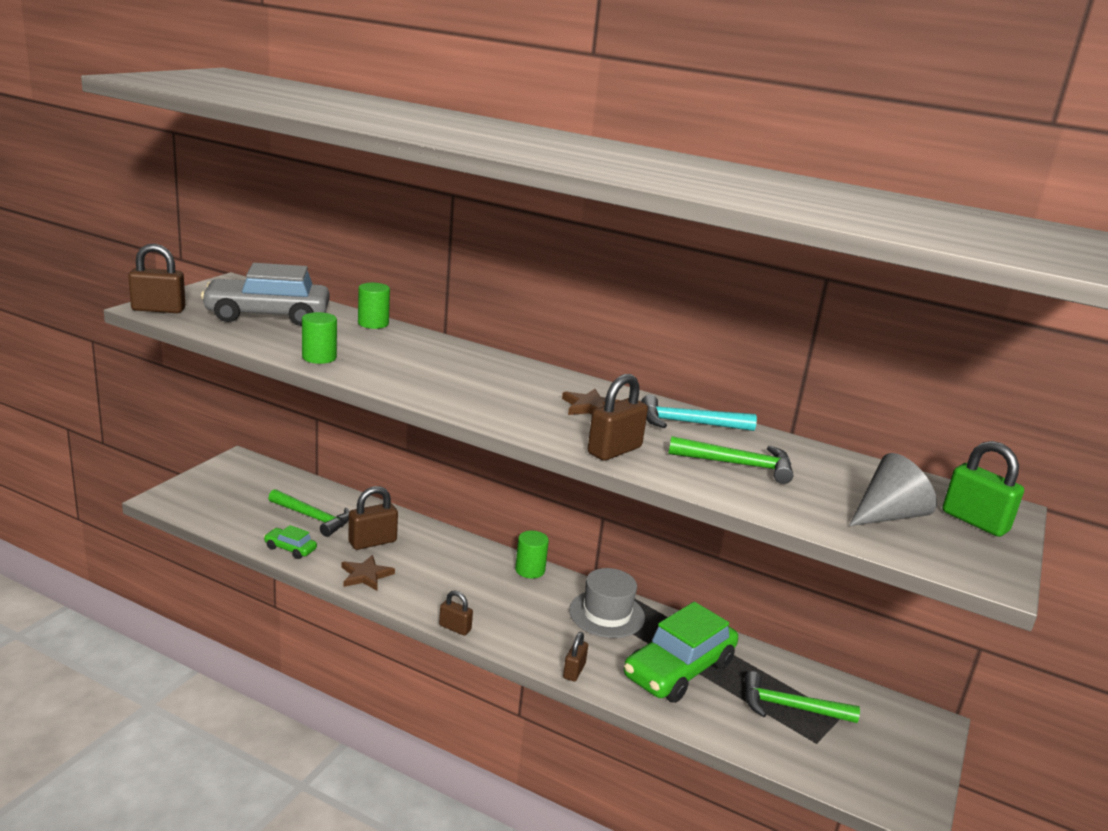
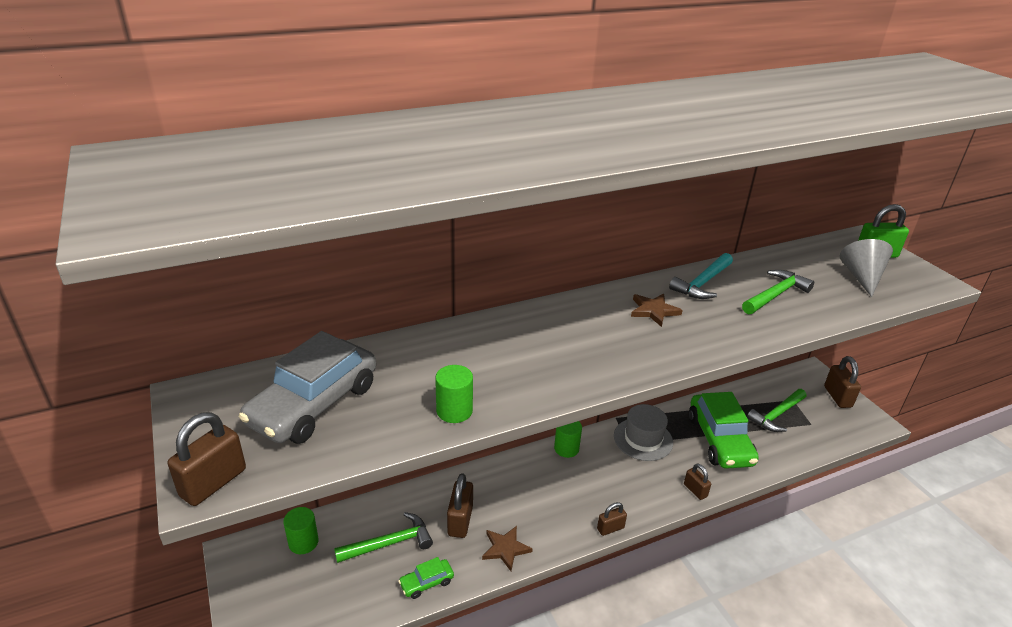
camera: 50 degrees left, 10 degrees up
green cylinder [358,283,390,329] -> green cylinder moved to [283,507,319,554]
brown padlock [588,374,648,461] -> brown padlock moved to [824,356,861,408]

